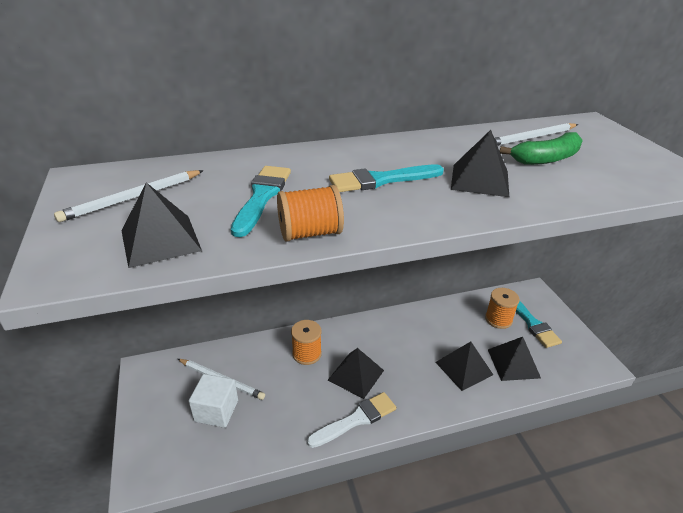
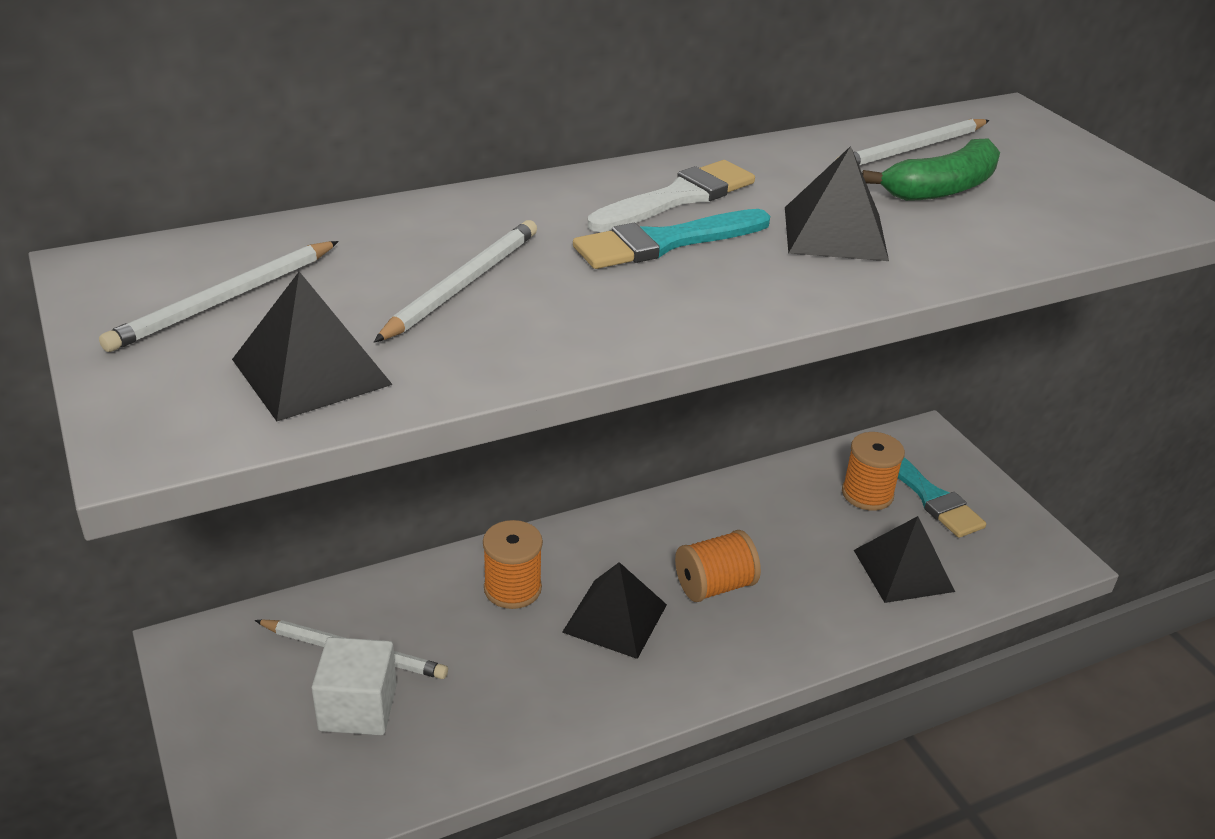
camera: 10 degrees left, 0 degrees up
turquoise brush [231,166,291,237] -> white pencil [374,220,537,342]
orange spool [277,185,344,242] -> orange spool moved to [675,530,761,602]
white brush [307,392,396,448] -> white brush moved to [588,160,755,232]
black pyramid [435,342,493,391] -> none

